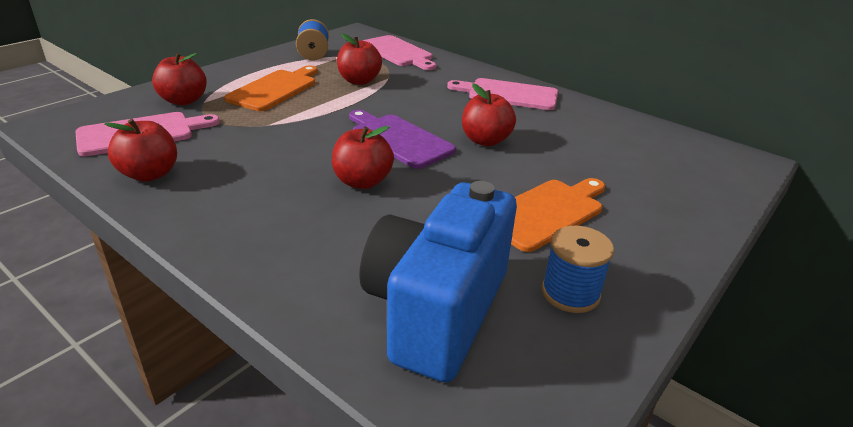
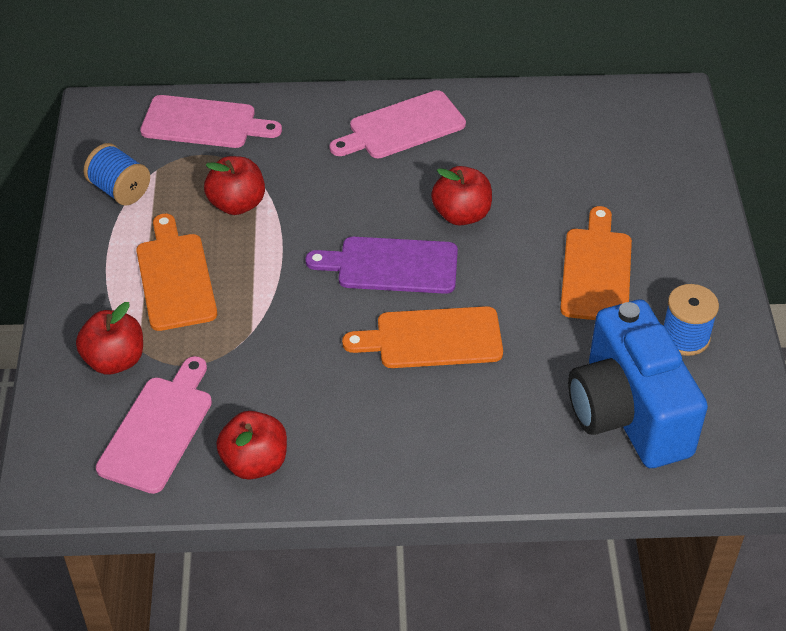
camera: 40 degrees left, 15 degrees up
red apple [332,126,394,189] -> orange cutting board [342,306,503,368]

